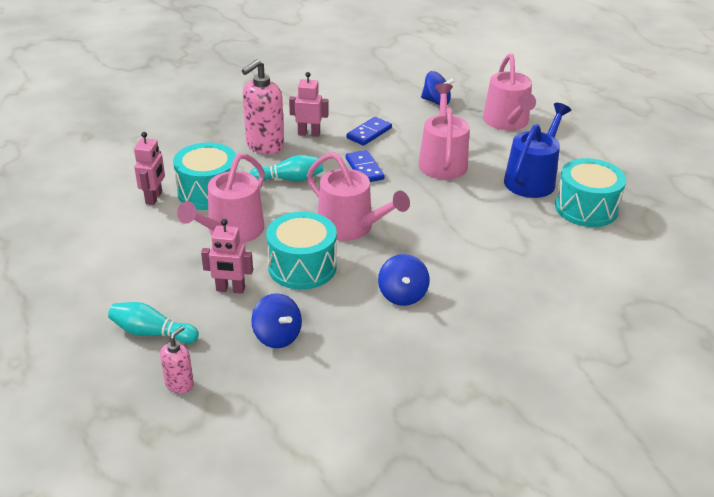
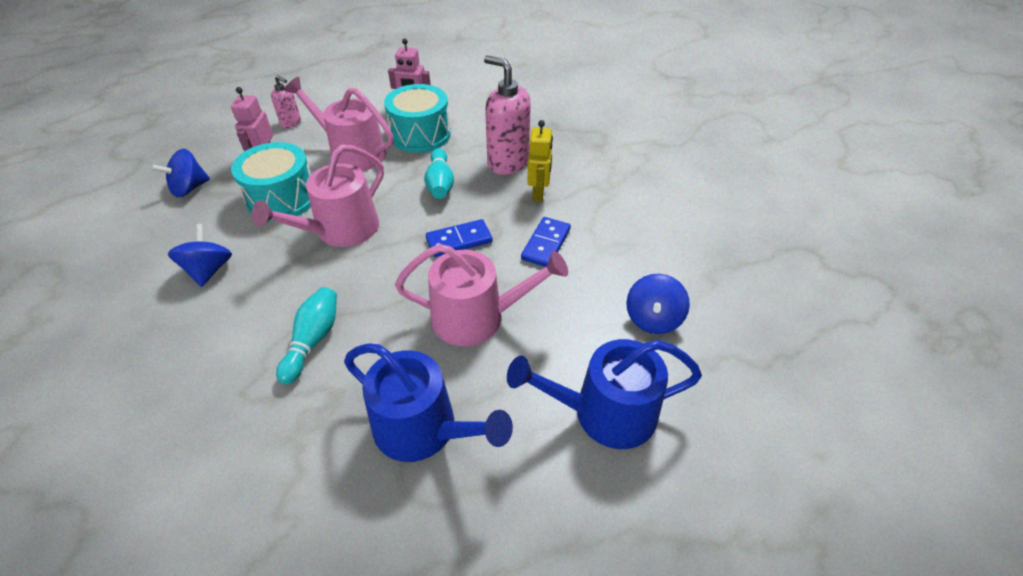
camera: 90 degrees right, 10 degrees up
turquoise bowling pin [108,302,199,343] -> turquoise bowling pin moved to [276,287,337,384]
pink soap dispenser [160,326,194,394] -> pink soap dispenser moved to [271,75,301,128]
pink robot [289,72,328,137] -> yellow robot [527,120,553,202]
blue domino [346,117,392,146] -> blue domino turned 75 degrees clockwise [521,217,571,267]
blue spinning top [378,254,430,306] -> blue spinning top turned 90 degrees clockwise [168,224,232,287]
pink watering can [483,53,536,131] -> blue watering can [507,339,702,449]
turquoise drum [555,158,626,227] -> none

